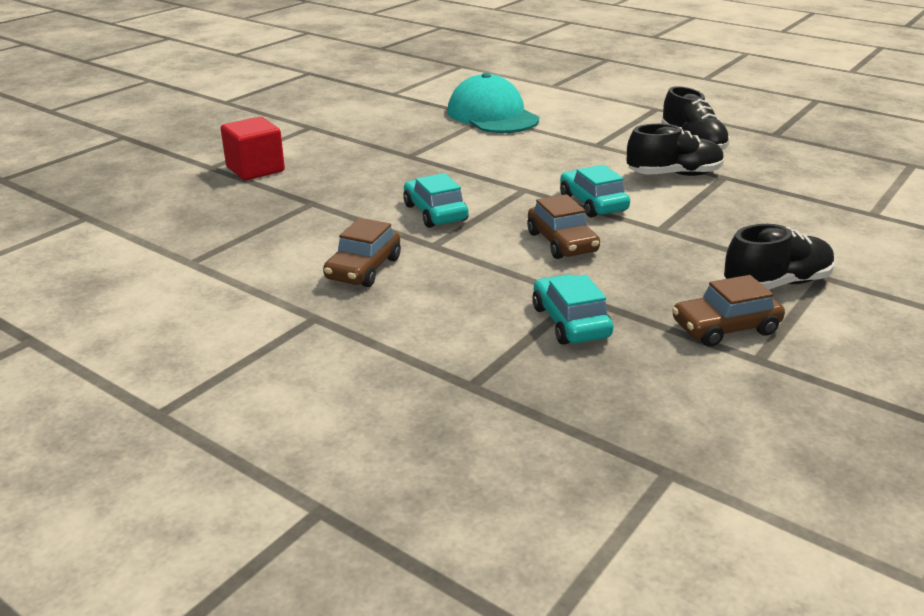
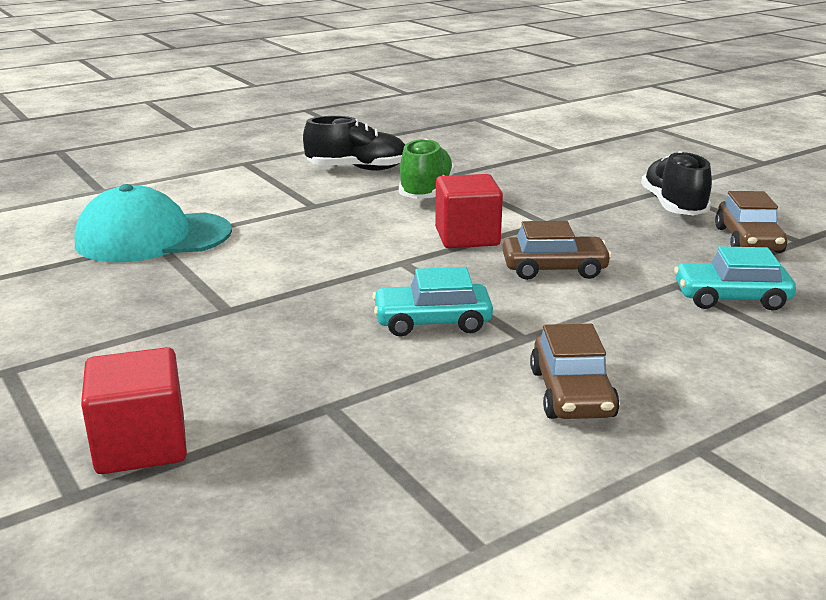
camera: 70 degrees left, 5 degrees down
brown car [323,218,401,287] -> brown car turned 45 degrees clockwise [530,324,620,419]
turquoise car [560,164,630,218] -> red cube [435,174,503,248]
black shoe [627,124,724,176] -> green shoe [399,138,455,199]

